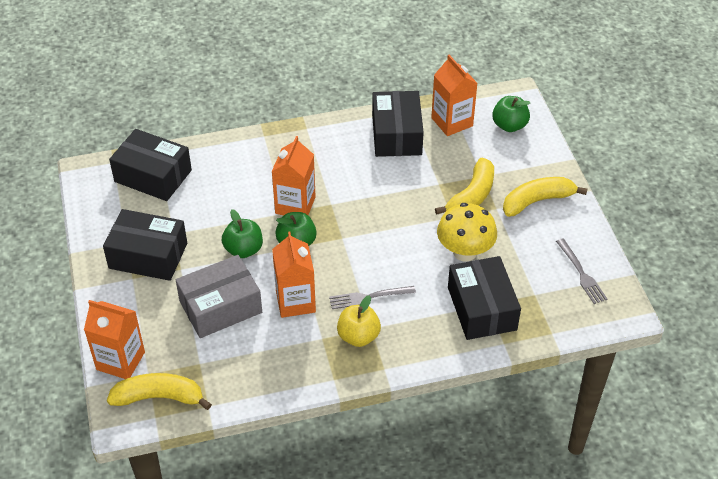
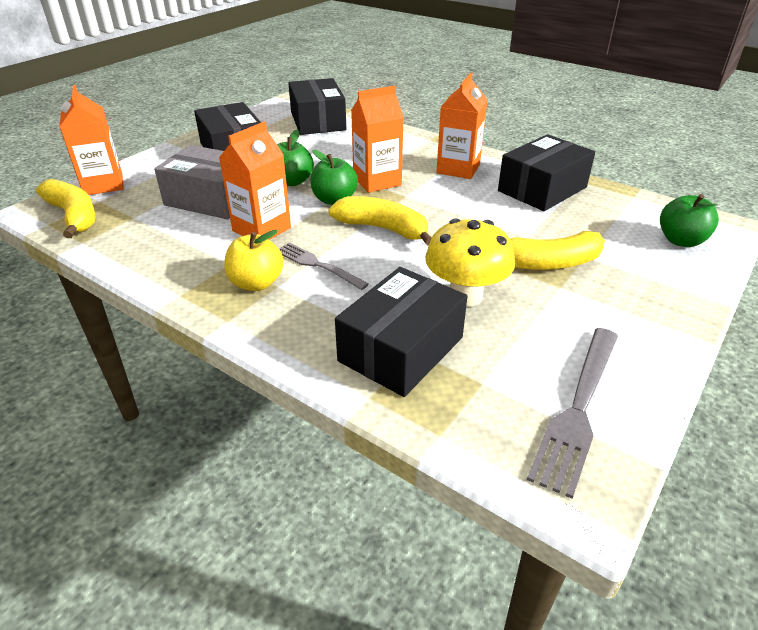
camera: 50 degrees right, 10 degrees down
orange carton [431,55,478,136] -> orange carton moved to [436,73,488,179]
yellow banana [503,177,587,217] -> yellow banana moved to [328,196,432,246]
grey fork [556,238,607,304] -> grey fork [527,328,618,499], size x1.57

